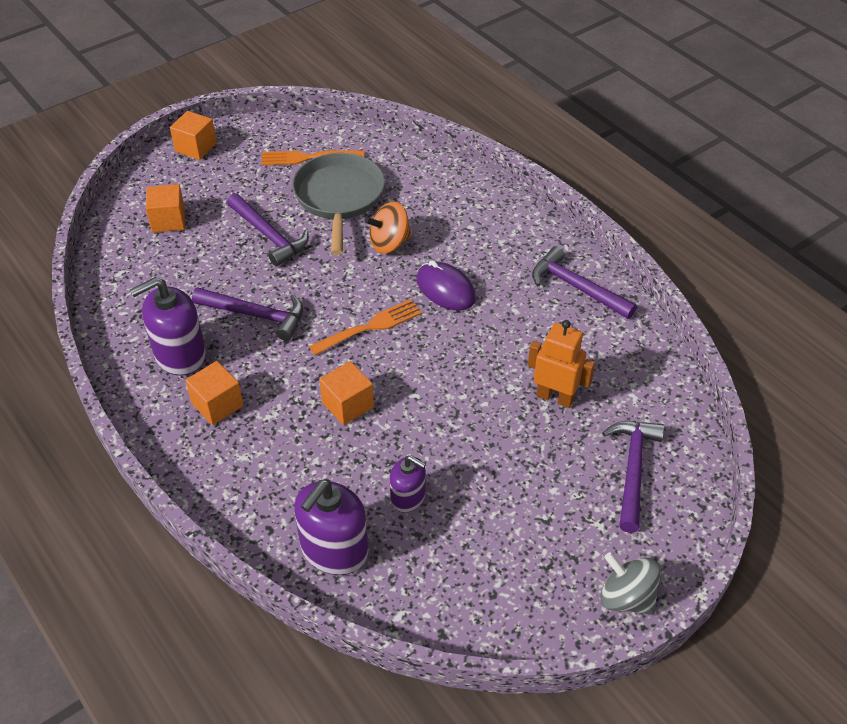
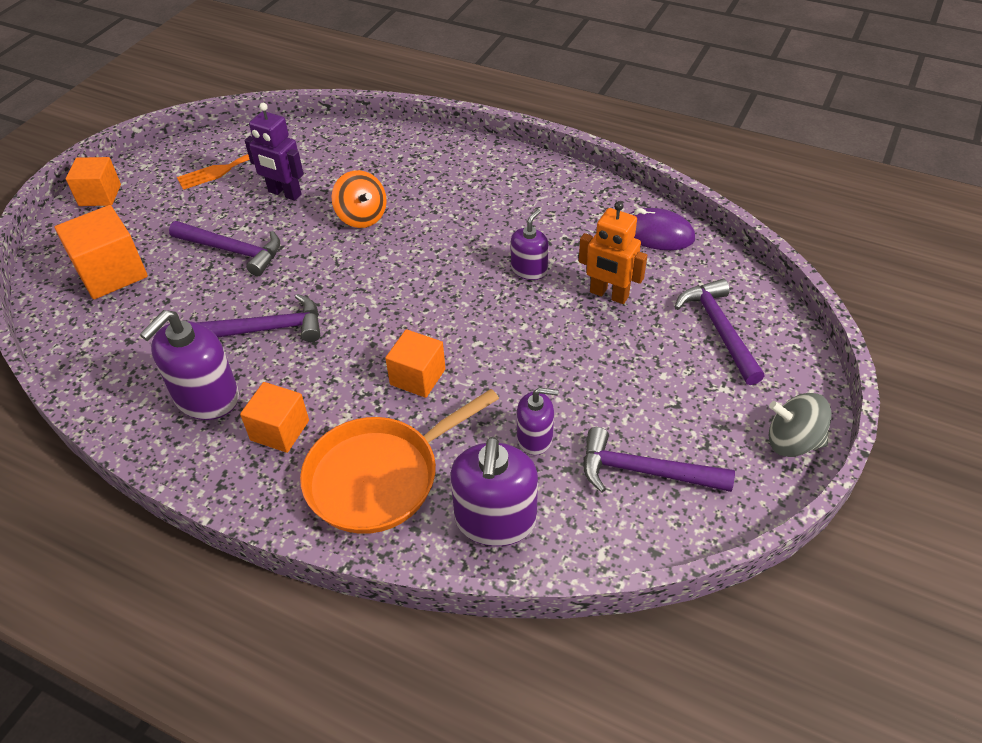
camera: 25 degrees left, 0 degrees up
orange cube [146,184,185,233] -> orange cube [55,205,148,299], size x1.51
grey pan [292,153,385,255] -> purple robot [245,103,304,201]
orange fork [309,299,422,355] -> none
orange spinning top [364,202,412,253] -> orange spinning top turned 75 degrees counterclockwise [331,170,387,228]
purple mouse [416,260,476,311] -> purple mouse moved to [629,208,695,250]
orange robot [528,320,595,408] -> orange robot turned 150 degrees counterclockwise [579,201,647,304]
purple hammer [532,246,637,319] -> purple hammer moved to [584,427,735,492]
none -> orange pan [300,389,499,534]
none -> purple soap dispenser [511,209,549,280]

